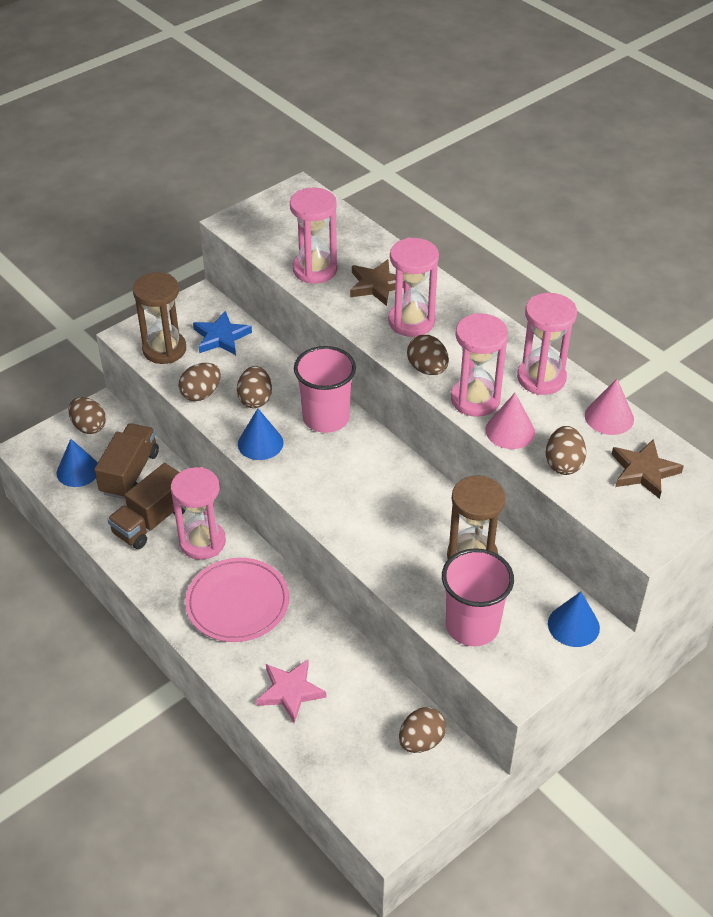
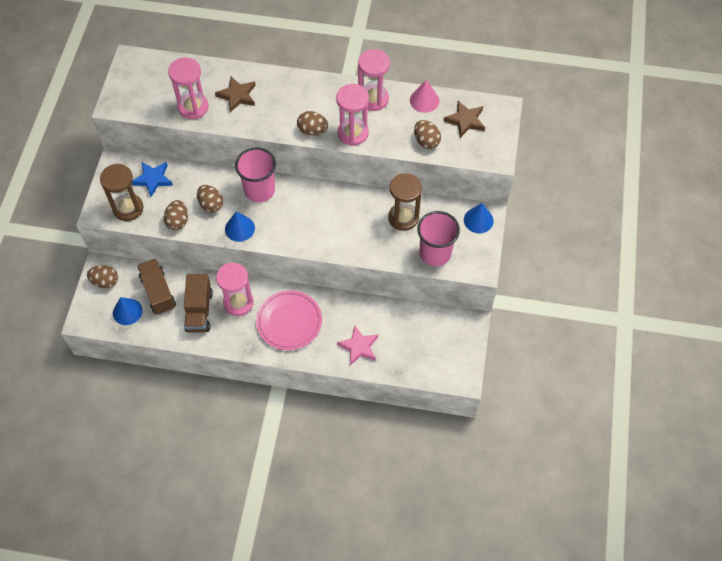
camera: 40 degrees left, 15 degrees up
pink hourglass [388,237,439,337] -> none
brown egg [399,707,446,753] -> none
pink cone [485,393,535,449] -> none

